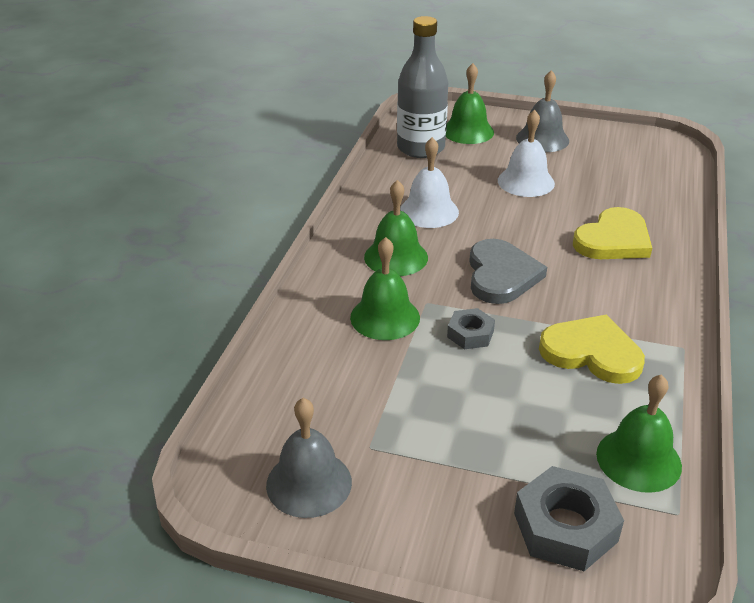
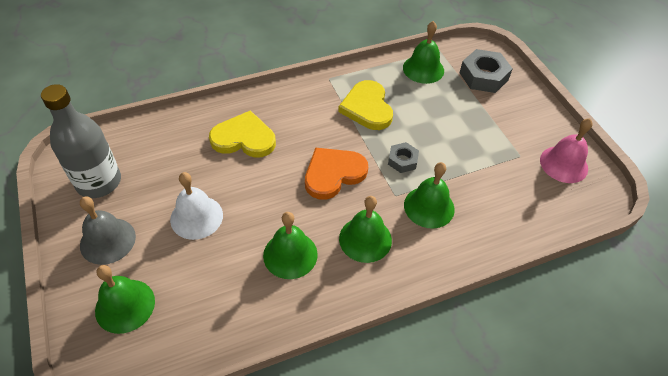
camera: 130 degrees left, 15 degrees up
grey bell [266,398,352,518] -> pink bell [540,118,593,183]
grey bottle [397,16,448,158] -> grey bottle moved to [41,84,121,198]
white bell [400,137,459,228] -> green bell [263,212,318,279]
grey heart [469,239,547,304] -> orange heart [305,148,368,200]

